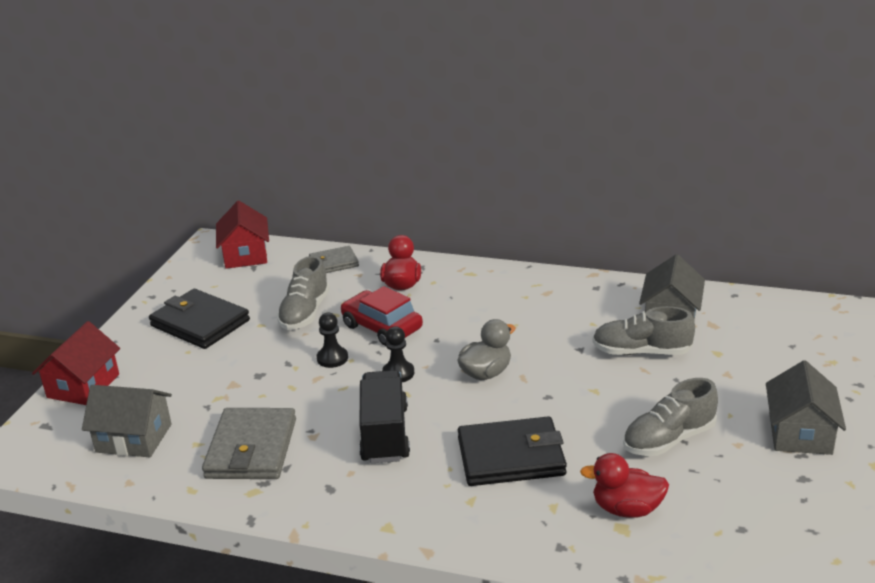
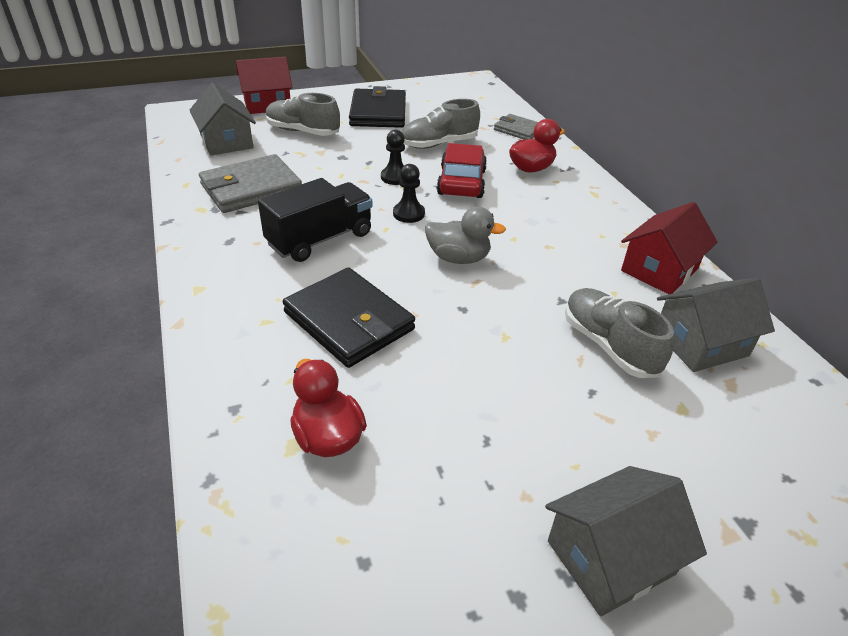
camera: 50 degrees right, 10 degrees up
red house [216,201,269,269] -> red house moved to [621,202,718,294]
grey shoe [623,378,718,456] -> grey shoe moved to [266,93,340,136]

